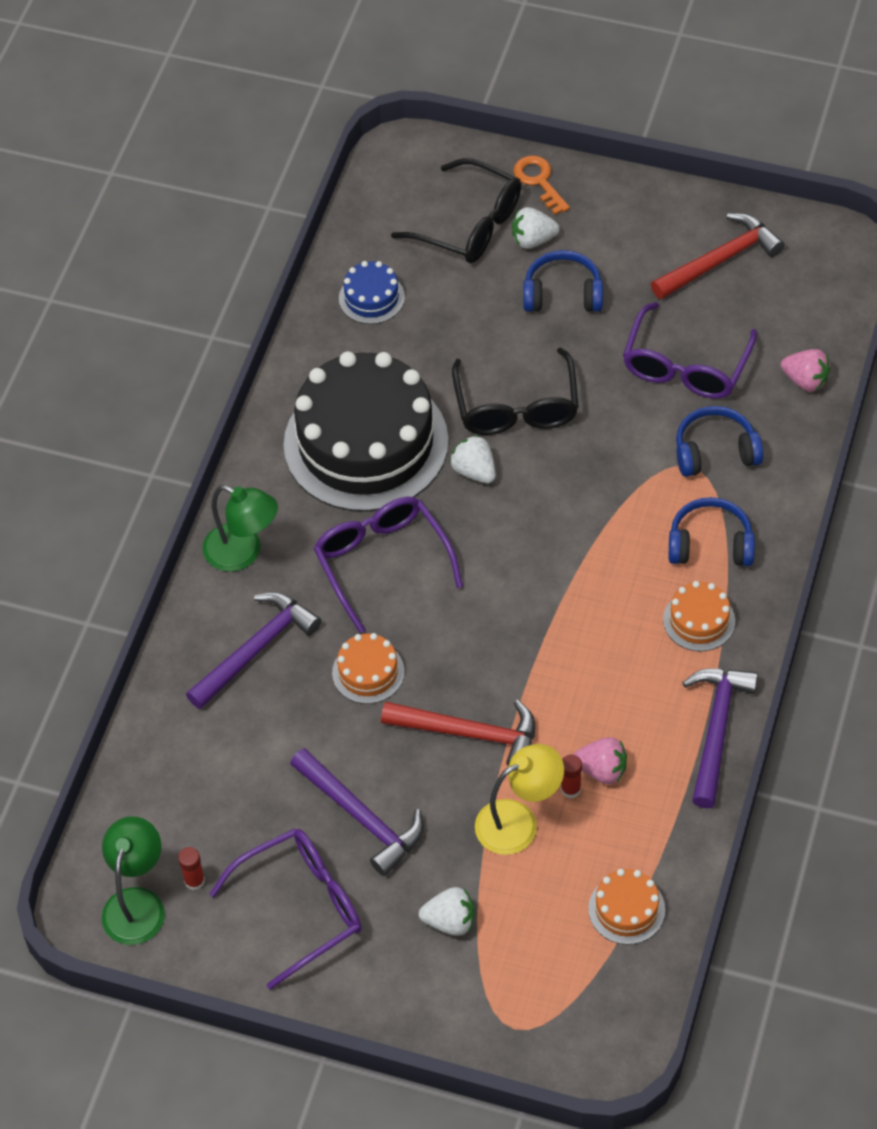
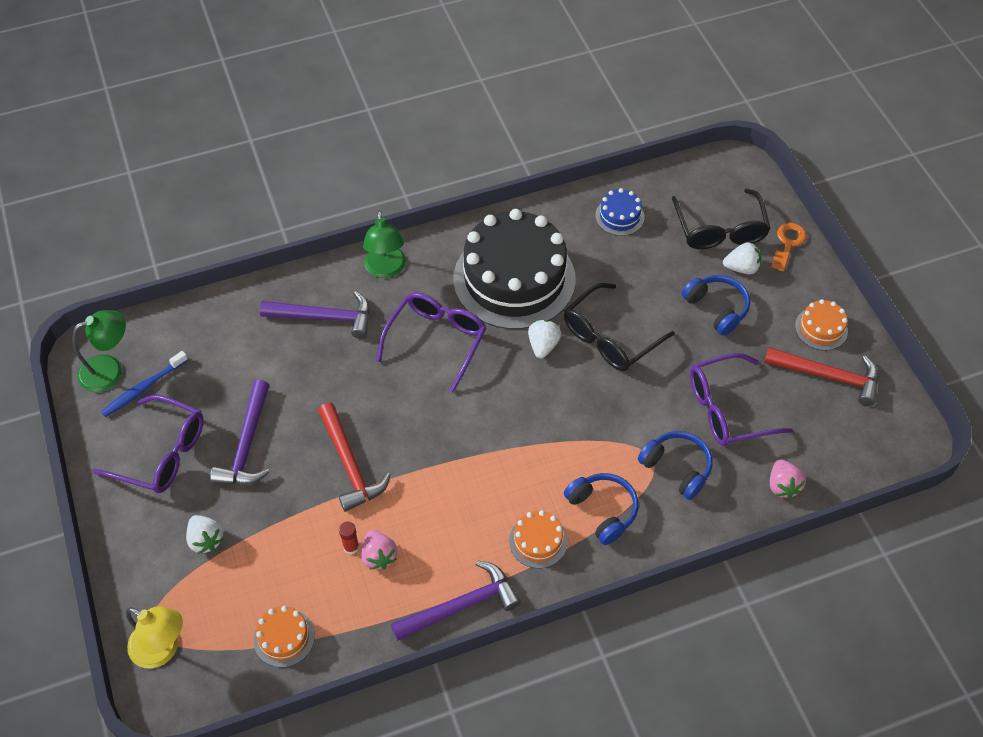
camera: 50 degrees right, 0 degrees up
red glue stick [178,847,205,890] -> blue toothbrush [101,351,188,417]
orange cake [332,633,405,704] -> orange cake moved to [795,299,848,350]
yellow lamp [475,744,564,855] -> yellow lamp moved to [126,607,183,669]
white strawberry [512,207,560,249] -> white strawberry turned 135 degrees clockwise [723,242,761,274]

